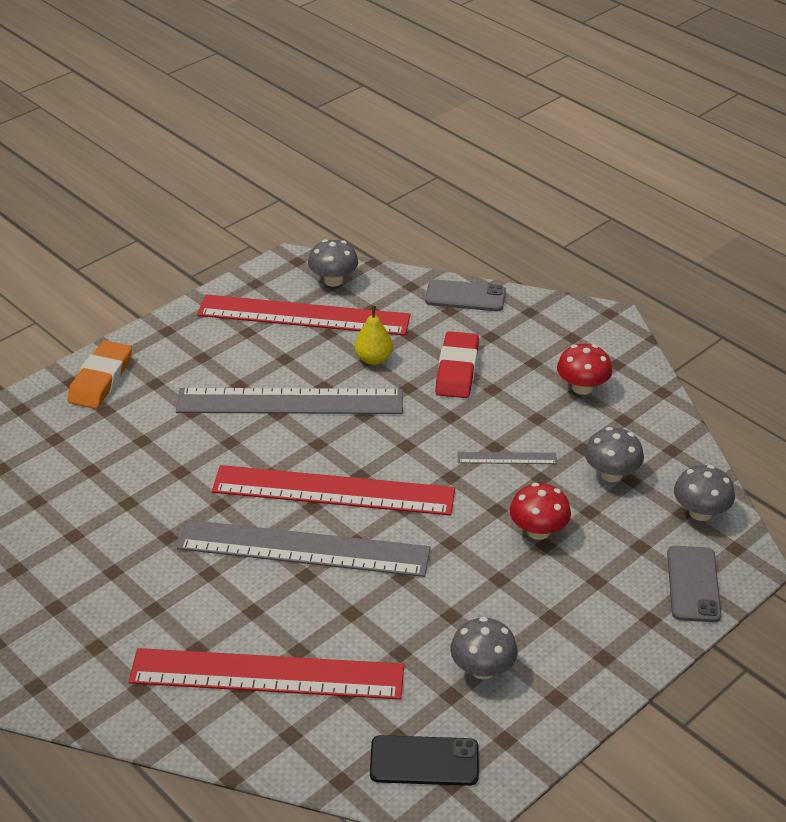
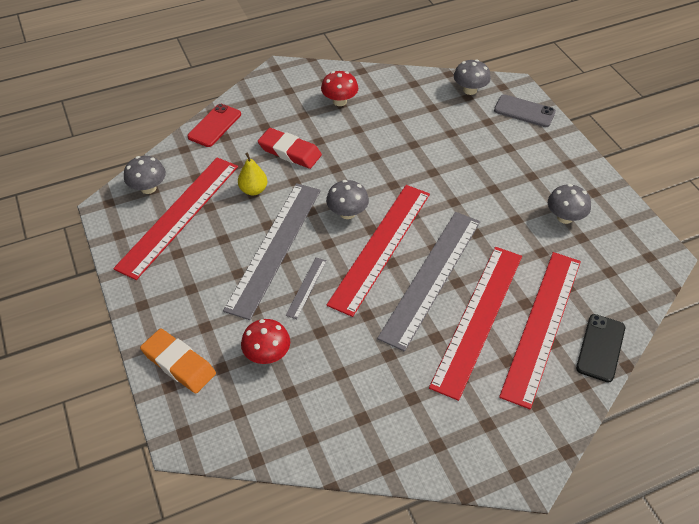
camera: 70 degrees left, 10 degrees up
black phone [370,735,479,786] -> black phone moved to [576,314,625,382]
grey phone [425,279,506,311] -> red phone [187,104,241,147]
grey ruler [457,452,557,464] -> grey ruler moved to [285,257,327,319]
red mushroom [510,483,571,540] -> red mushroom moved to [241,319,290,364]
grey mushroom [585,427,644,482] -> grey mushroom moved to [326,180,369,219]
none -> red ruler [429,247,522,401]

